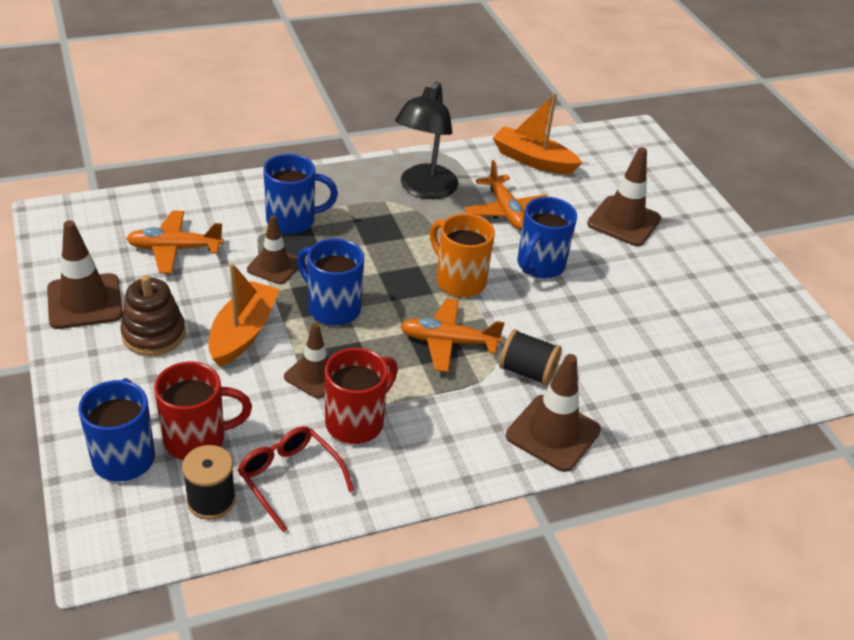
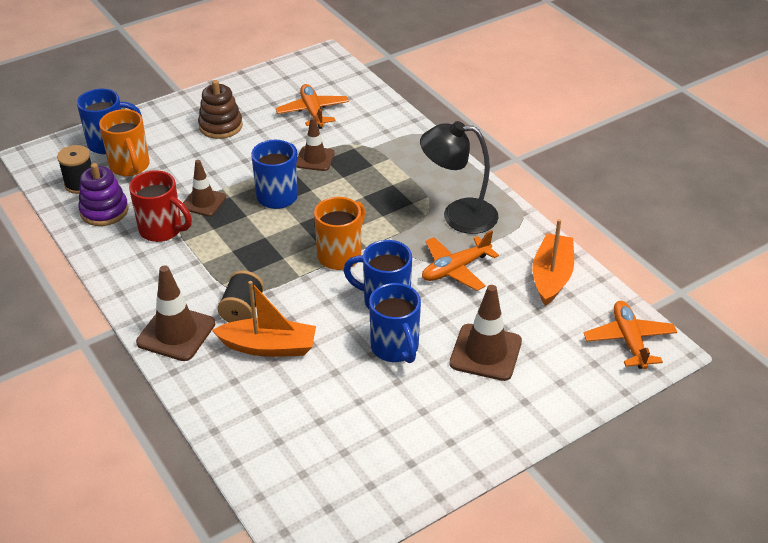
camera: 80 degrees right, 0 degrees up
brown traffic cone [47,220,123,329] -> none
red mug [154,362,252,460] -> orange mug [99,109,150,176]
orange boat [208,263,280,367] -> orange boat moved to [212,281,316,357]
red glasses [237,426,354,533] -> purple stacking toy [78,163,129,226]
blue mug [263,154,338,234] -> blue mug moved to [369,283,421,363]
orange plane [400,298,505,372] -> orange plane moved to [584,301,677,369]

